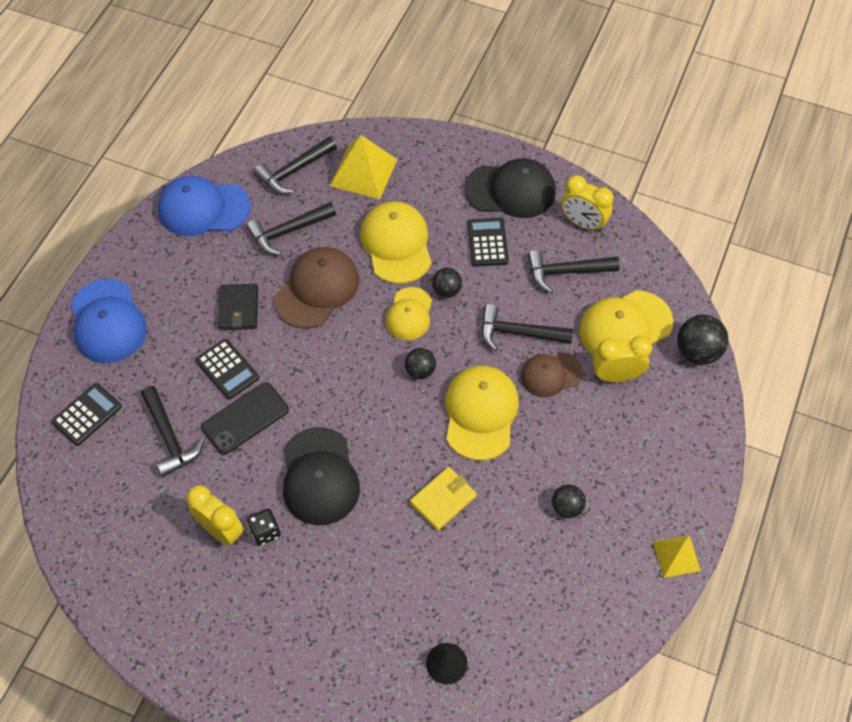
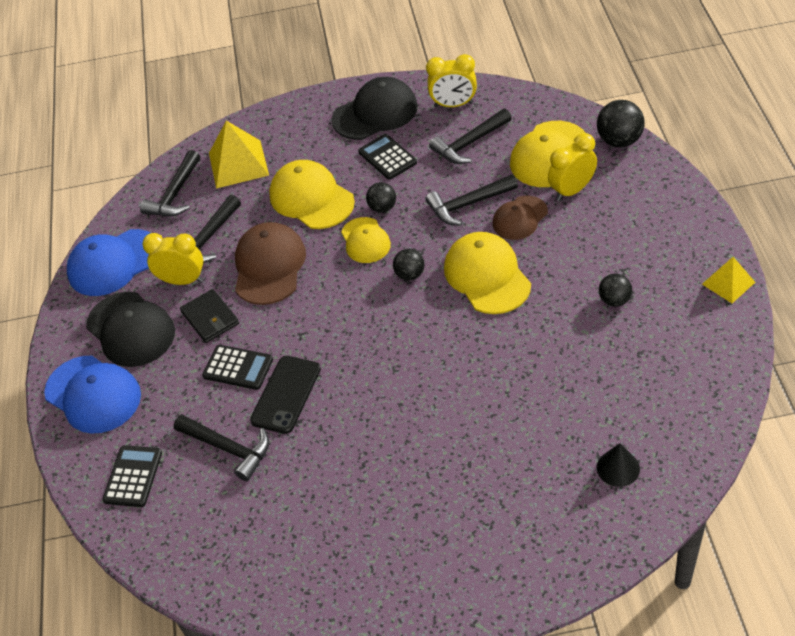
camera: 25 degrees left, 10 degrees down
yellow clock [187,485,244,545] -> yellow clock moved to [142,233,203,285]
black dice [247,509,281,546] -> none
black cap [283,427,360,525] -> black cap moved to [86,292,175,367]
yellow wallet [410,467,477,531] -> none

